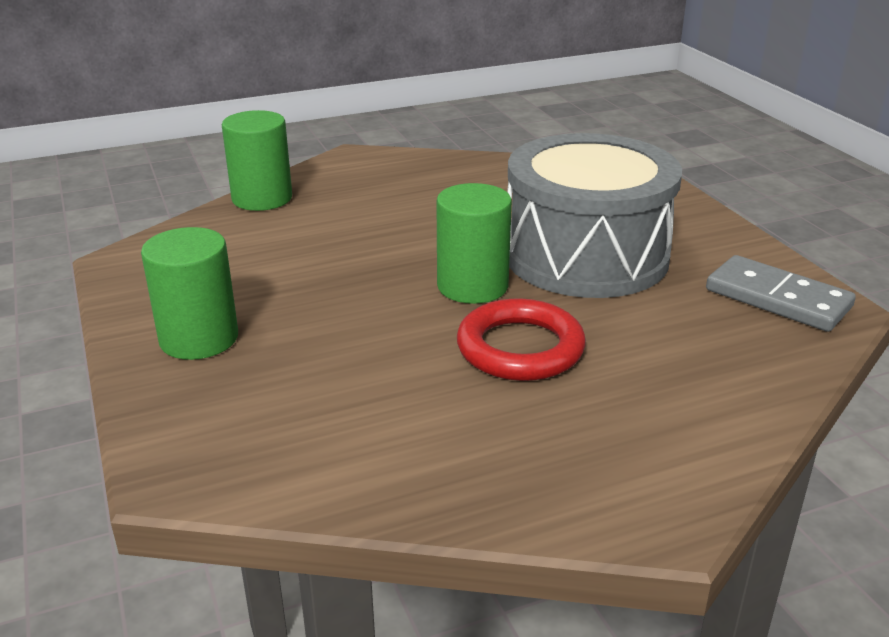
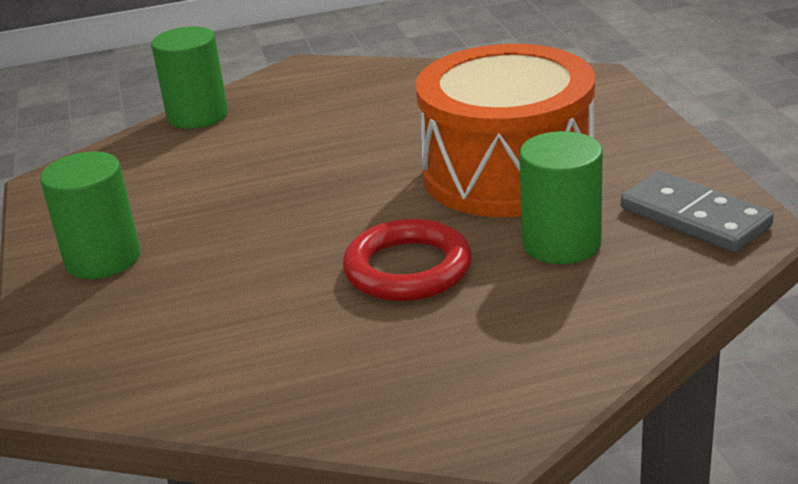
camera: 10 degrees right, 0 degrees up
green cylinder [436,183,512,304] -> green cylinder moved to [519,131,603,264]
grey drum [507,133,682,298] -> orange drum [416,44,595,217]

